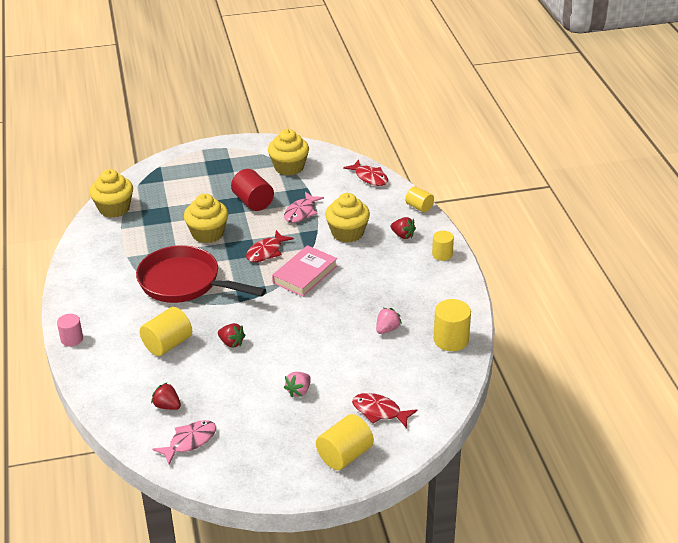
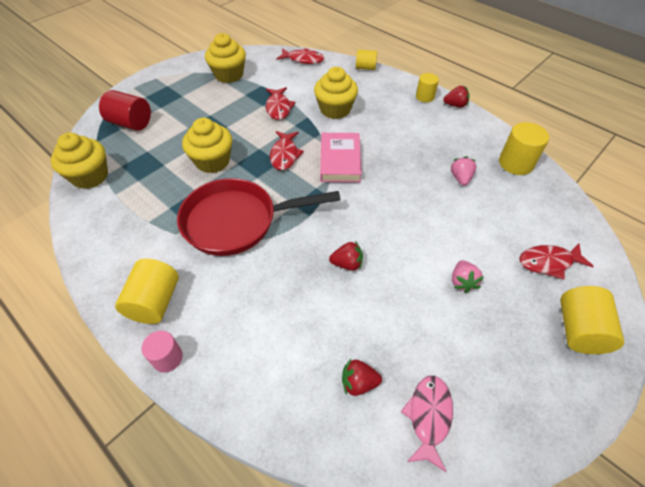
camera: 35 degrees left, 15 degrees up
yellow cylinder [140,307,192,356] -> yellow cylinder moved to [115,259,179,324]
red cylinder [231,169,274,211] -> red cylinder moved to [99,90,151,131]
pink fish [284,192,324,223] -> red fish [266,87,295,120]
red strawberry [391,217,416,239] -> red strawberry moved to [443,86,469,108]

